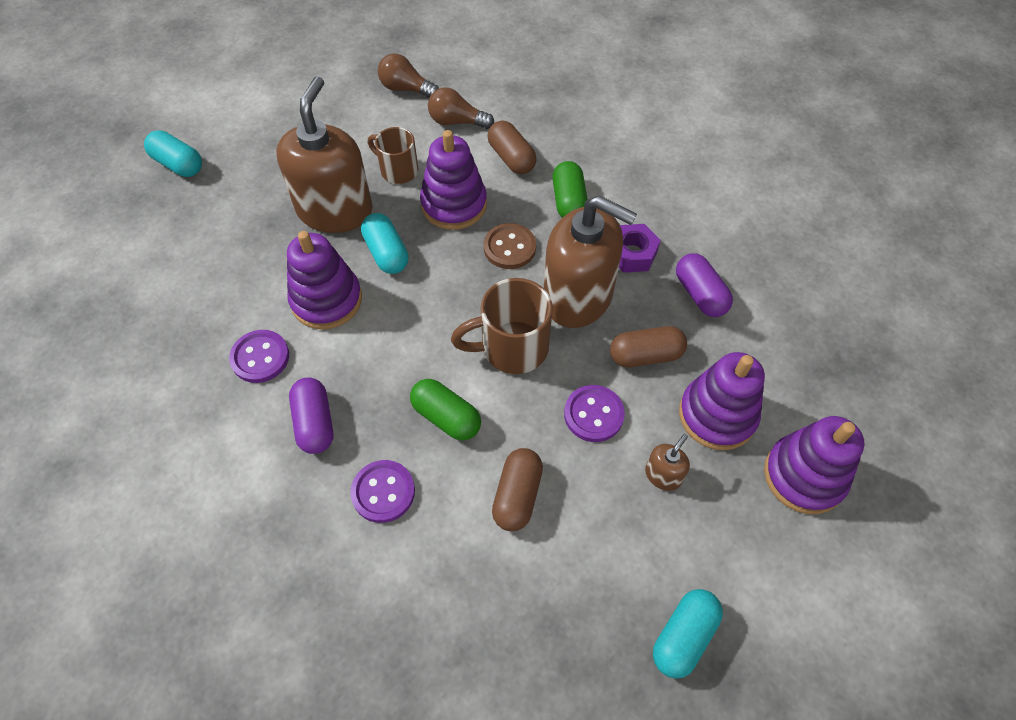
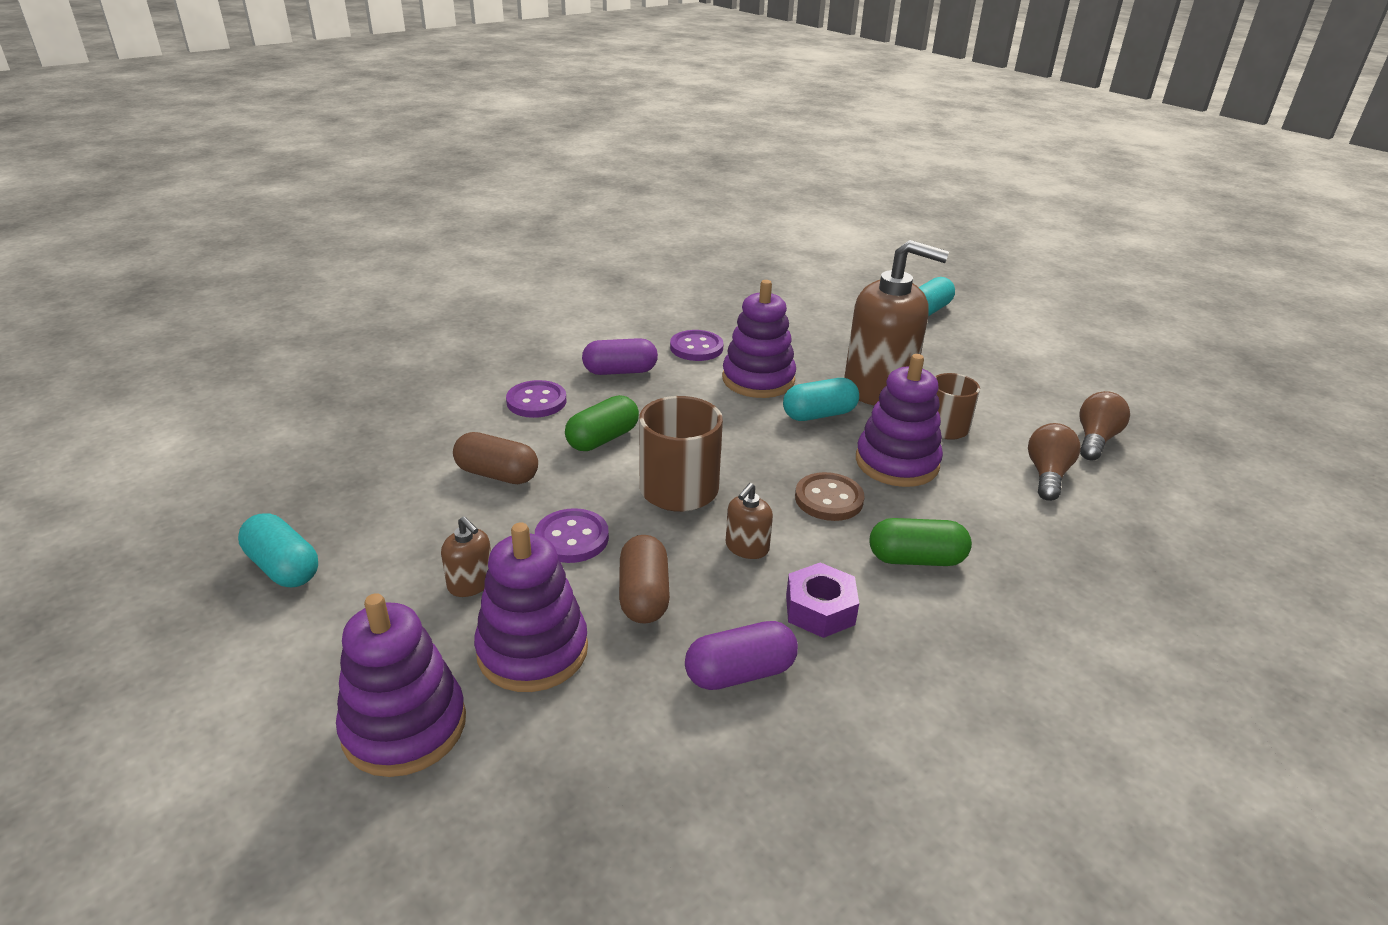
camera: 95 degrees right, 25 degrees down
brown capsule [488,121,537,174] -> none
brown soap dispenser [544,195,637,328] -> brown soap dispenser [726,483,773,559], size x0.41

